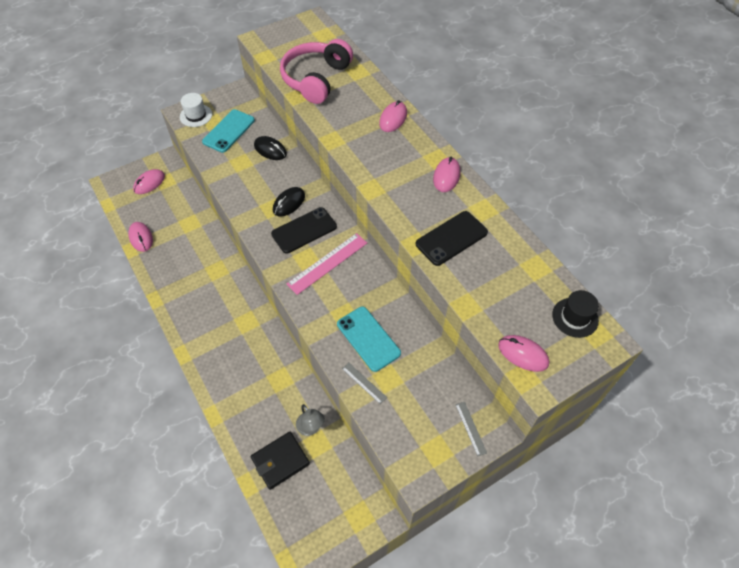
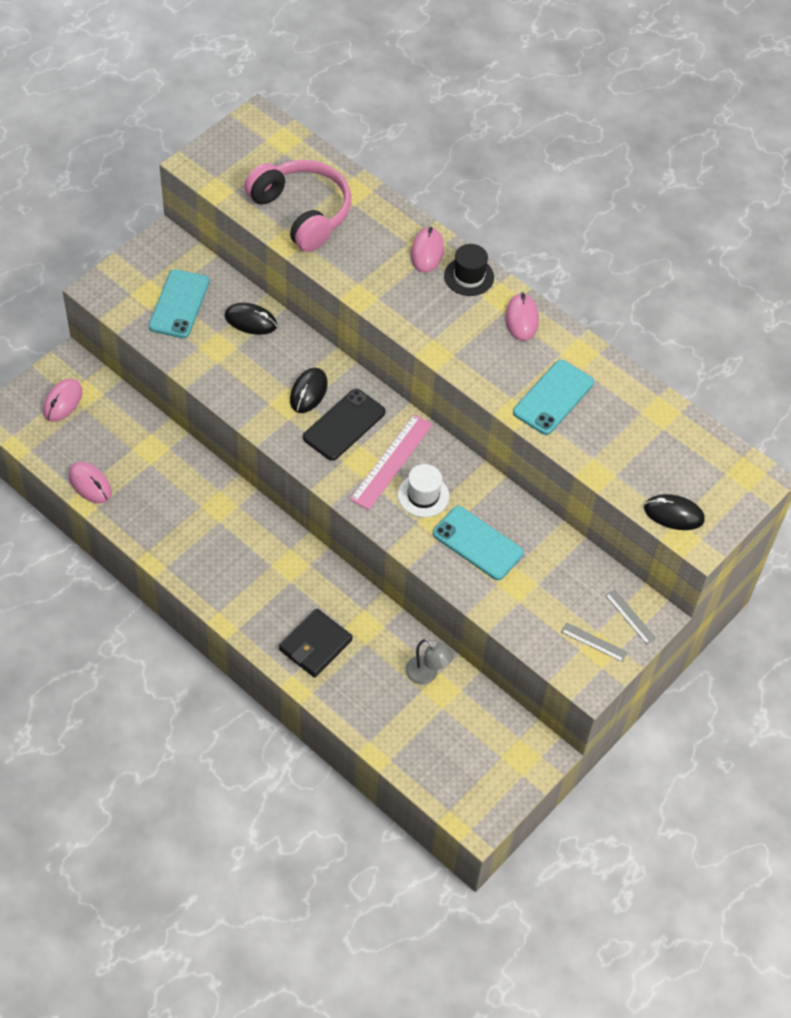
camera: 20 degrees left, 0 degrees up
white hat [180,93,212,127] -> white hat moved to [398,464,449,517]
black wallet [251,432,310,490] -> black wallet moved to [279,608,352,678]
pink headphones [280,39,353,104] -> pink headphones turned 135 degrees clockwise [244,160,351,252]
grey ruler [342,363,387,404] -> grey ruler moved to [561,622,628,662]
black phone [416,211,488,266] -> turquoise phone [513,360,594,435]
pink mouse [498,335,549,372] -> black mouse [644,494,705,530]
black hat [552,290,599,338] -> black hat moved to [444,244,494,296]

